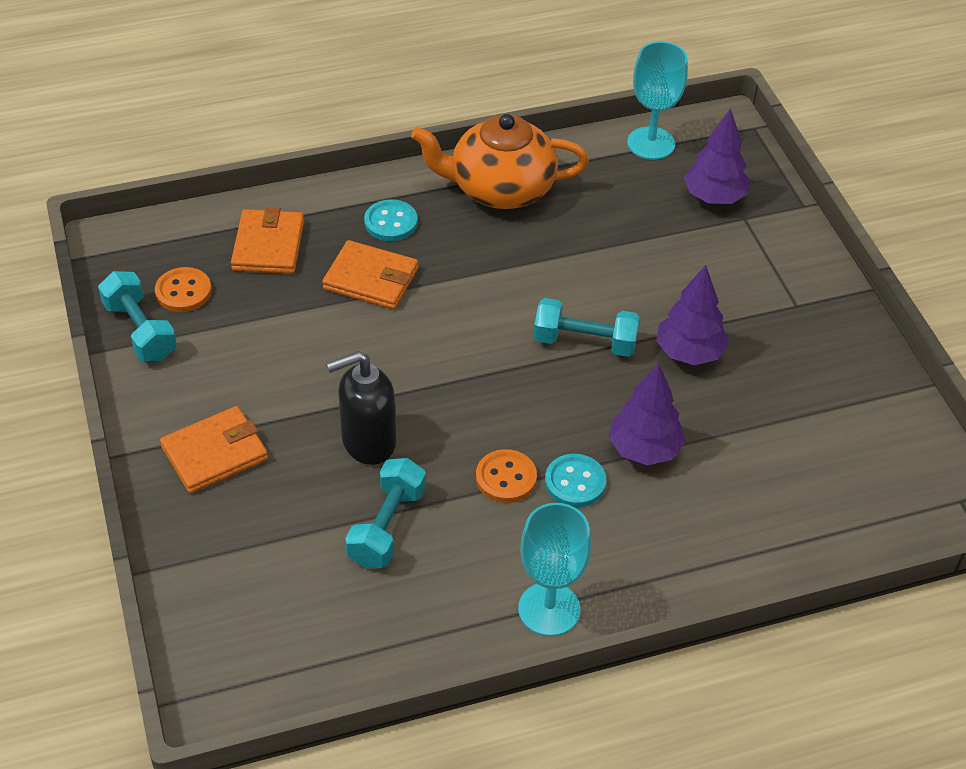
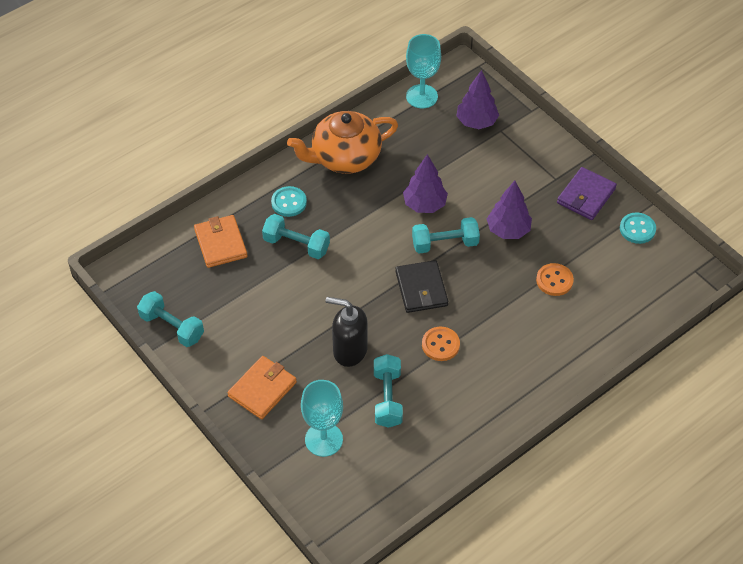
camera: 20 degrees left, 5 degrees up
orange button [155,267,211,312] -> orange button moved to [536,263,574,296]
orange wallet [322,240,418,310] -> turquoise dumbbell [262,214,330,259]
black soap dispenser [326,351,396,465] -> black soap dispenser turned 60 degrees clockwise [326,297,368,367]
turquoise goblet [518,503,591,636] -> turquoise goblet moved to [301,380,343,457]
turquoise button [545,454,606,507] -> turquoise button moved to [620,212,656,244]
purple tree [609,363,685,465] -> purple tree moved to [403,154,448,213]
none -> black wallet [395,260,448,313]
none -> purple wallet [557,167,617,220]

